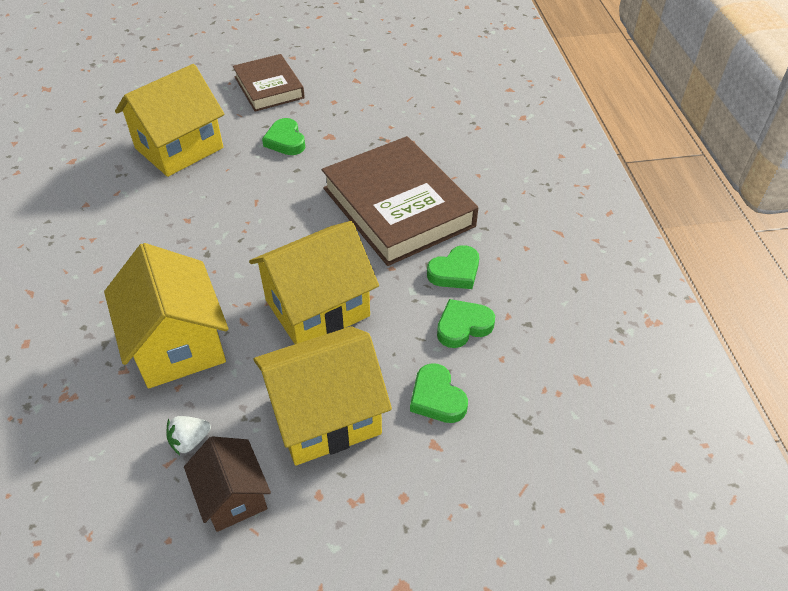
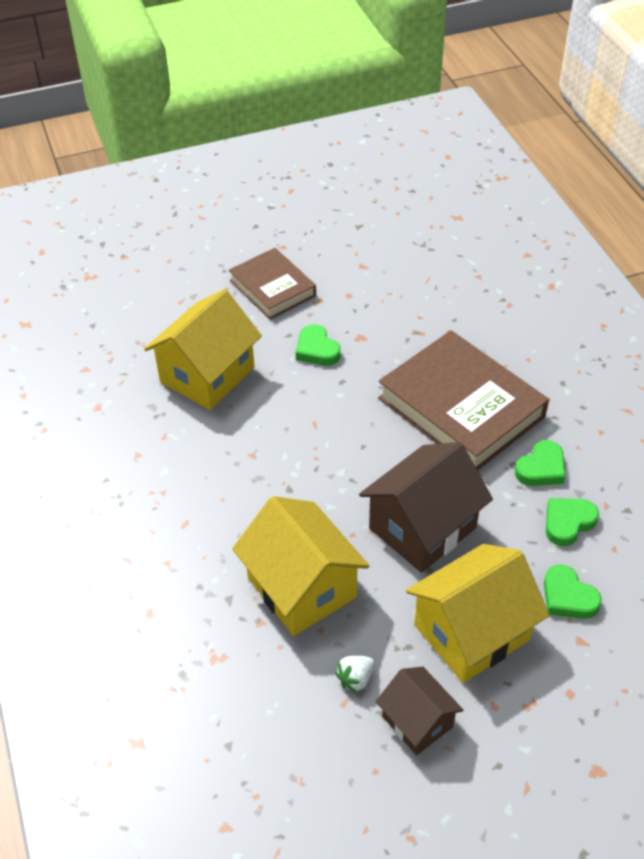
camera: 10 degrees left, 0 degrees up
yellow house [249,221,379,344] -> brown house [359,442,493,573]

